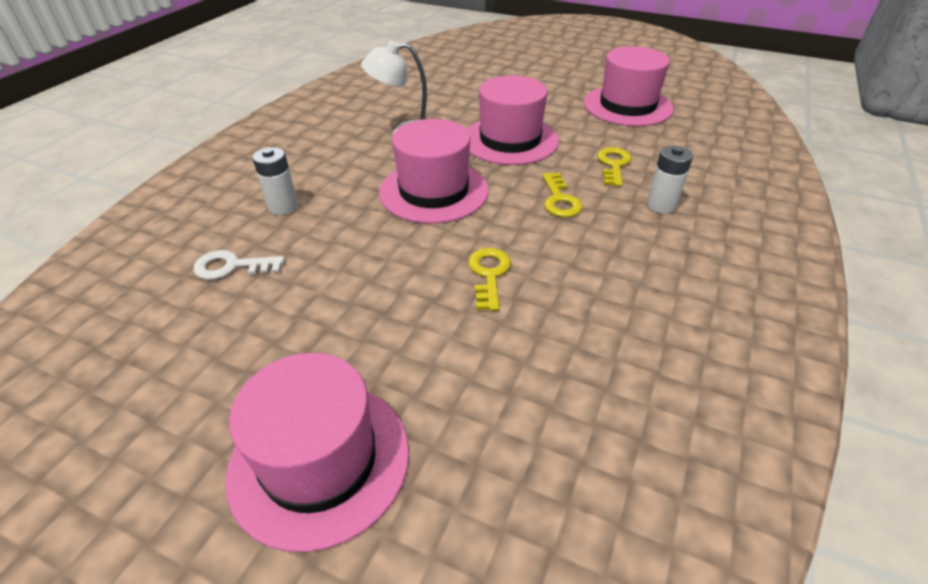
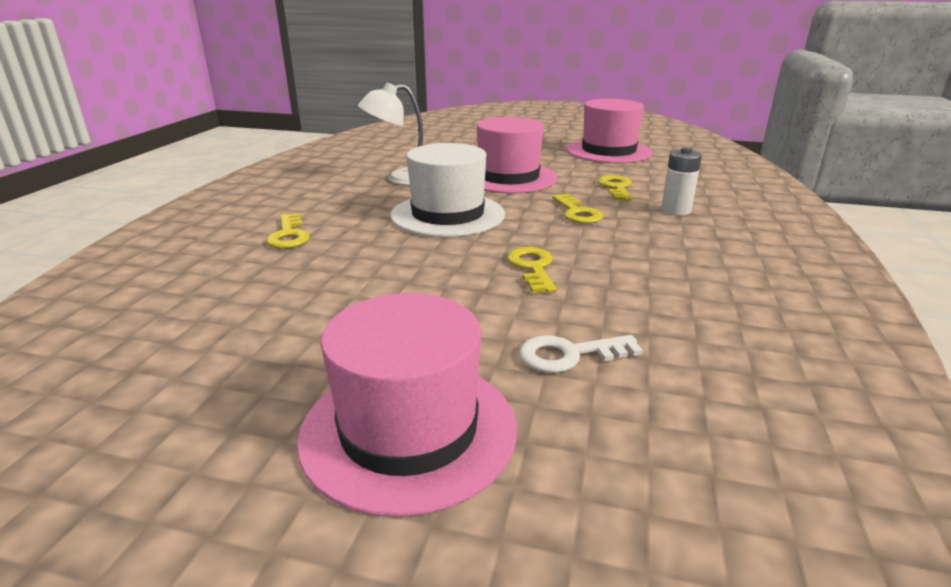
camera: 10 degrees left, 15 degrees down
white key [193,250,285,280] -> white key moved to [519,335,643,373]
white battery [253,147,298,215] -> yellow key [266,213,310,249]
pink hat [379,119,488,224] -> white hat [391,143,505,237]

